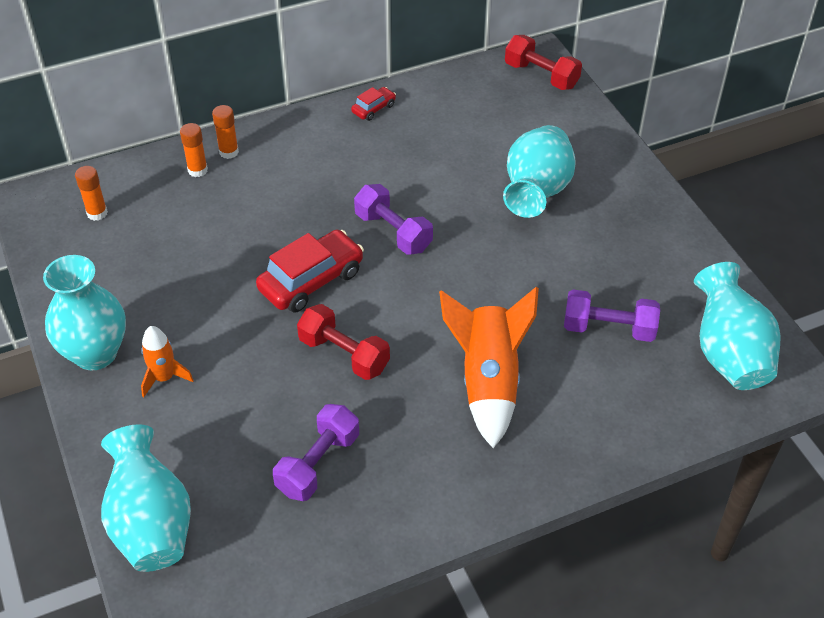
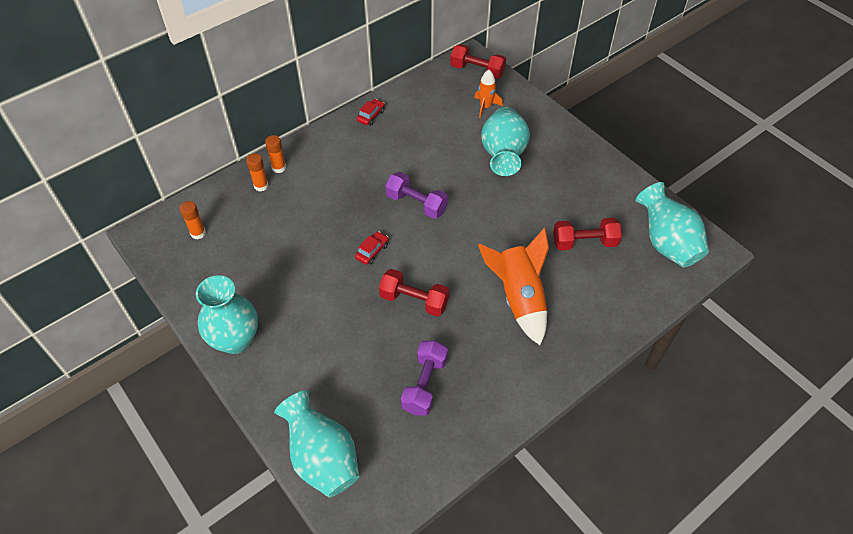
camera: 15 degrees left, 5 degrees up
orange rocket [141,326,194,397] -> orange rocket moved to [474,70,503,118]
red car [256,230,364,313] -> red car [355,231,389,265], size x0.50
purple dumbbell [564,289,660,342] -> red dumbbell [553,218,622,251]

